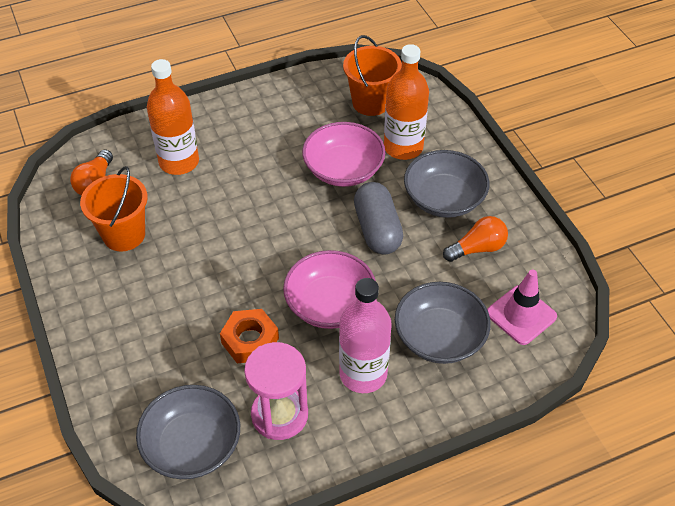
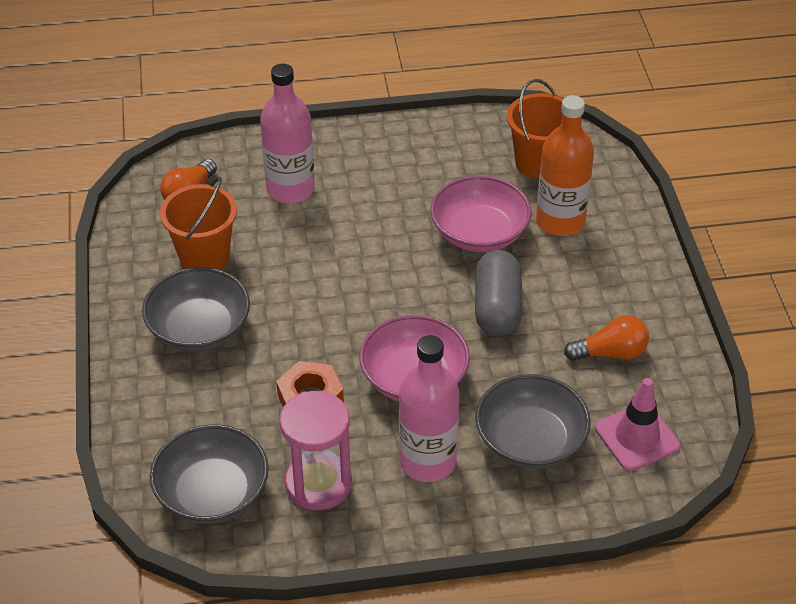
camera: 15 degrees right, 5 degrees down
orange bottle [147,59,199,175] -> pink bottle [260,64,315,203]
grey bowl [404,150,489,218] -> grey bowl moved to [142,267,250,352]

